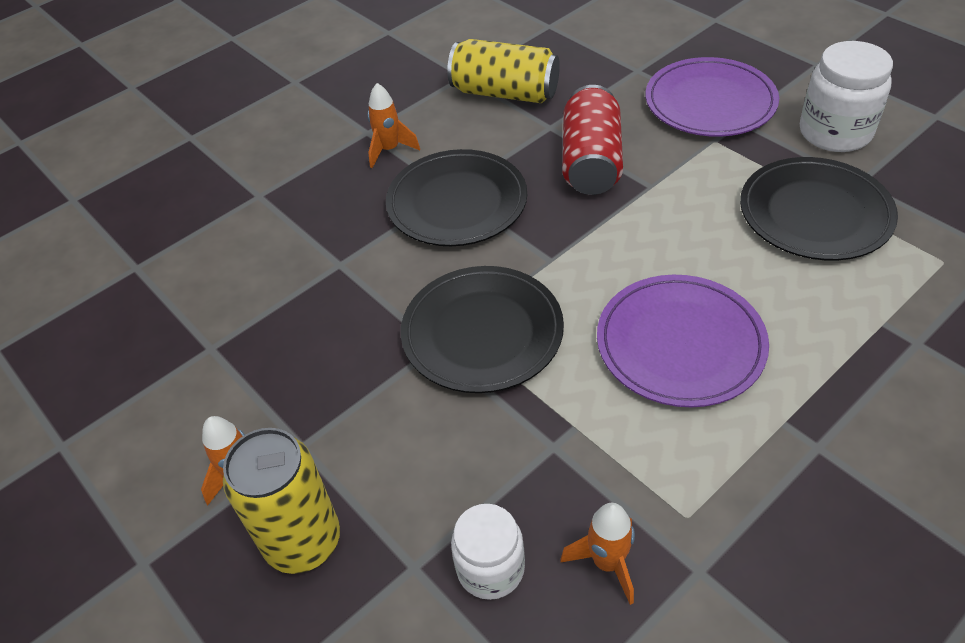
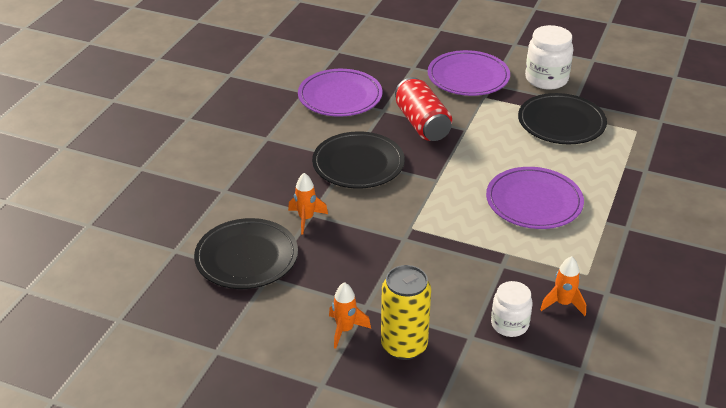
camera: 30 degrees left, 10 degrees down
orange rocket [368,83,420,168] -> orange rocket moved to [288,173,328,234]
black plate [401,266,564,393] -> black plate moved to [194,218,298,289]
yellow can [447,39,560,103] -> purple plate [298,69,382,117]

